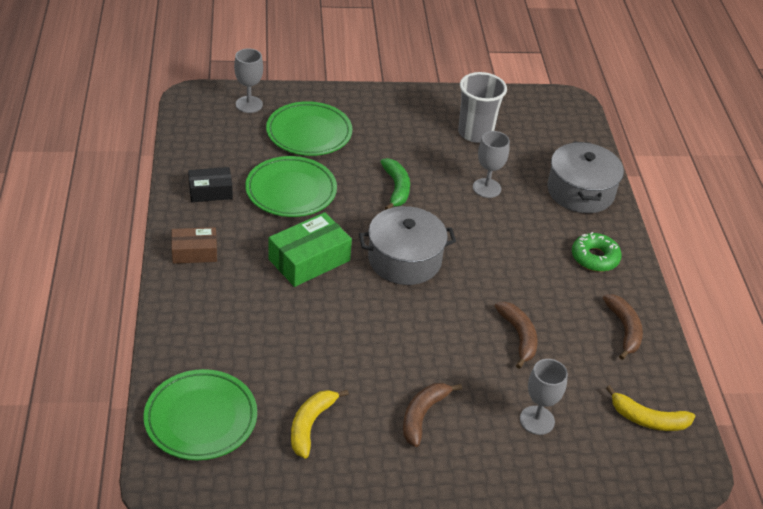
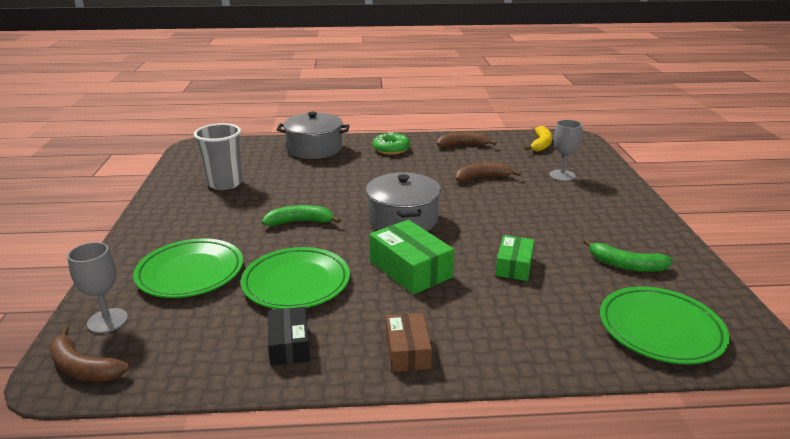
camera: 85 degrees left, 15 degrees down
yellow banana [291,390,349,459] -> green banana [583,238,673,272]
brown banana [403,383,462,447] -> brown banana moved to [49,327,130,381]
grey goblet [473,131,510,198] -> none
none -> green box [495,235,534,281]

